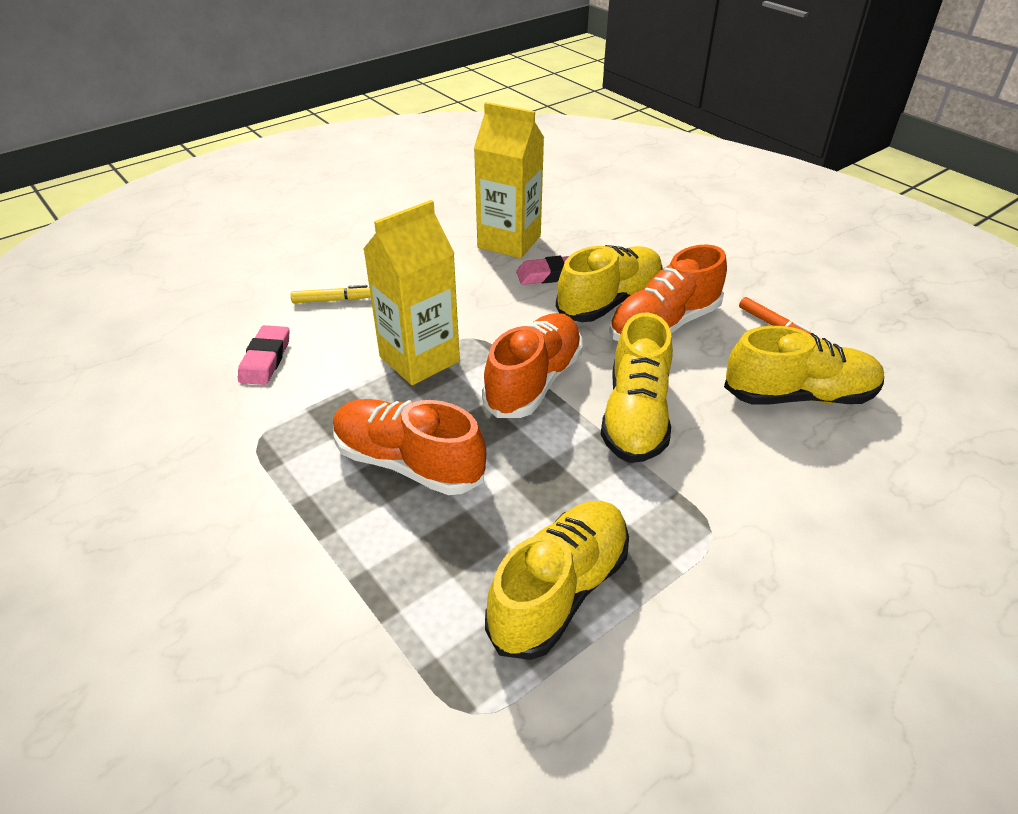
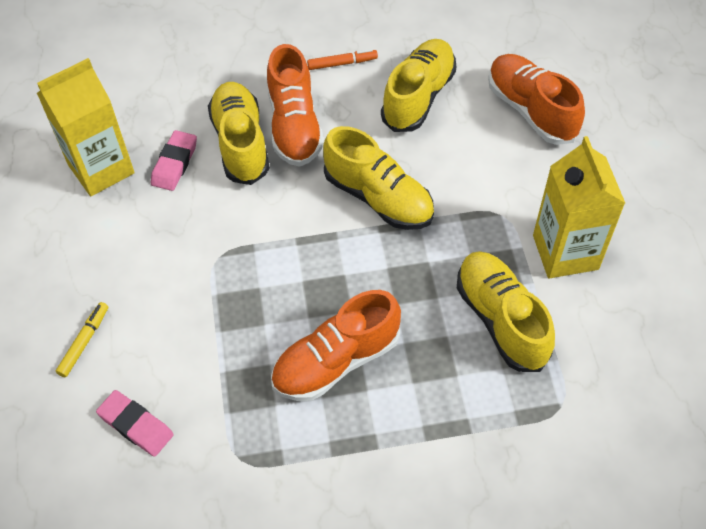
camera: 60 degrees left, 15 degrees up
yellow carton [363,200,460,385] -> yellow carton moved to [533,136,625,278]
orange shoe [482,313,583,418] -> orange shoe moved to [488,54,585,145]

